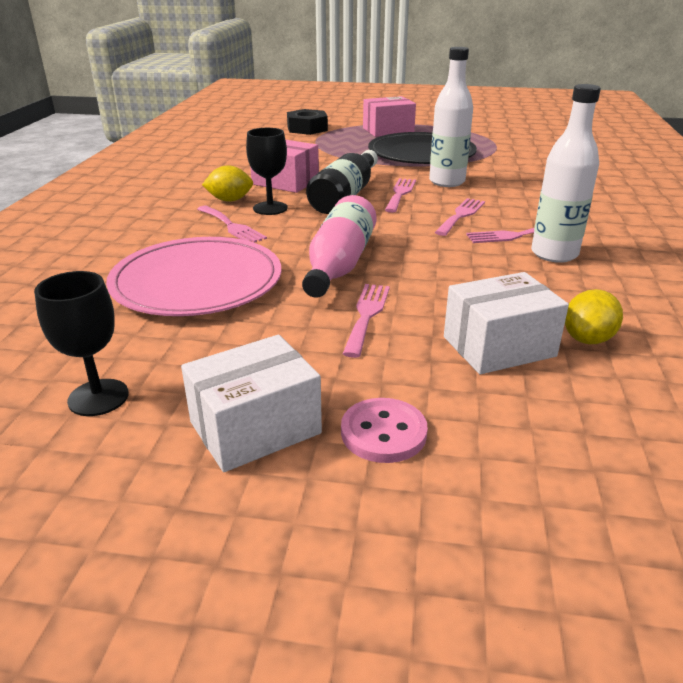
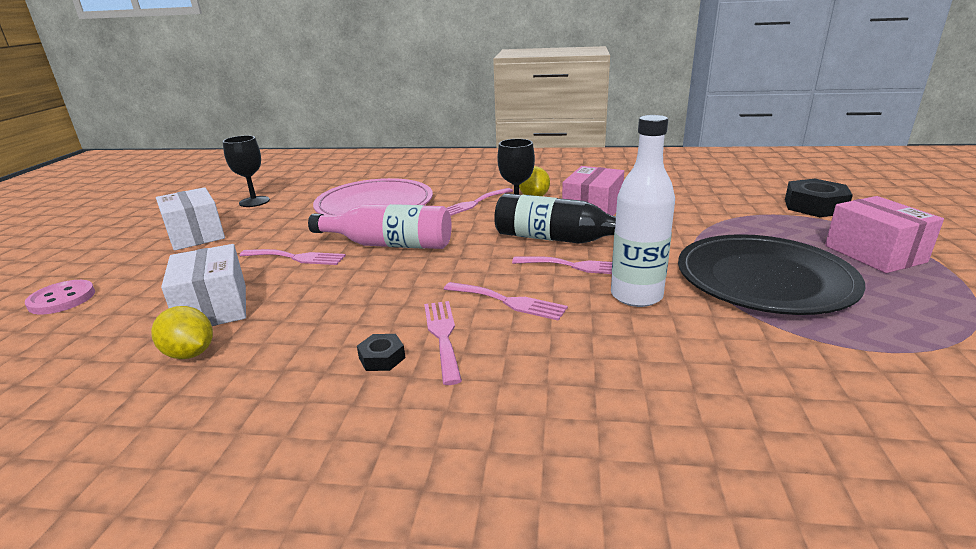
camera: 90 degrees right, 5 degrees down
pink button [341,398,428,463] -> pink button moved to [25,280,95,315]
white bottle [531,84,601,263] -> black nut [357,334,405,371]

